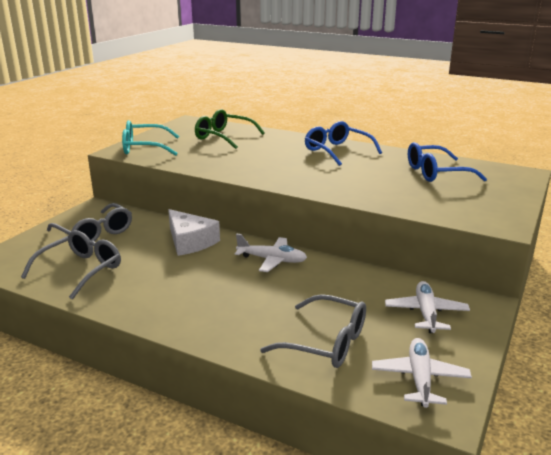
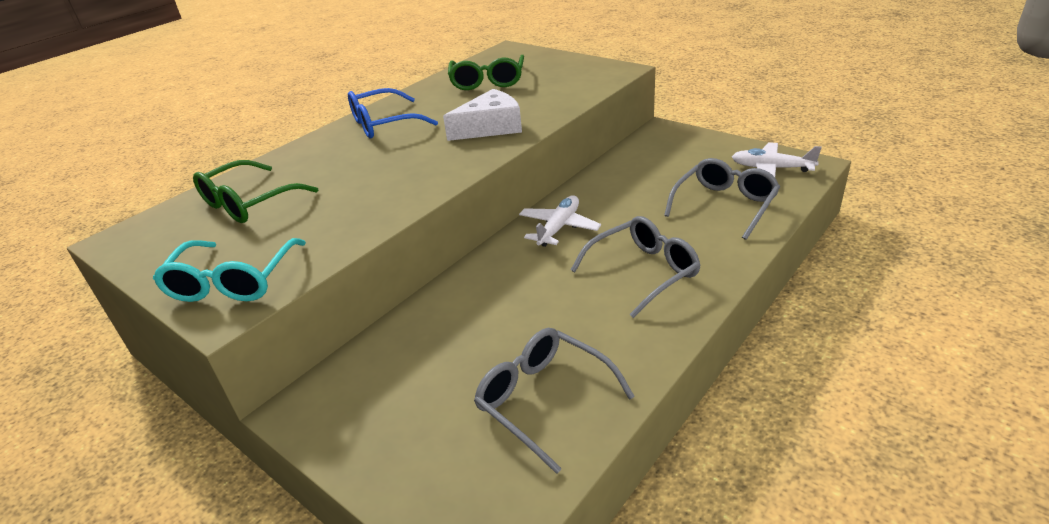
camera: 75 degrees left, 10 degrees up
grey glasses [47,203,132,242] -> grey glasses moved to [571,216,700,318]
white cheese [168,209,220,256] -> white cheese moved to [443,89,522,141]
white plane [385,281,470,333] -> none
blue glasses [408,142,487,182] -> green glasses [448,55,524,90]

